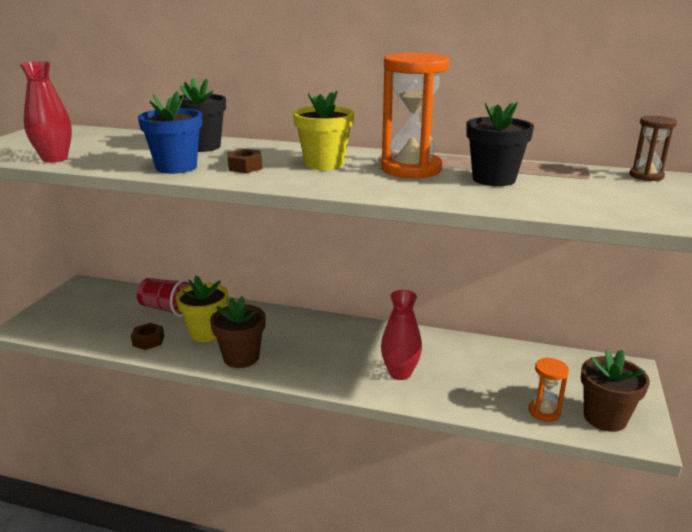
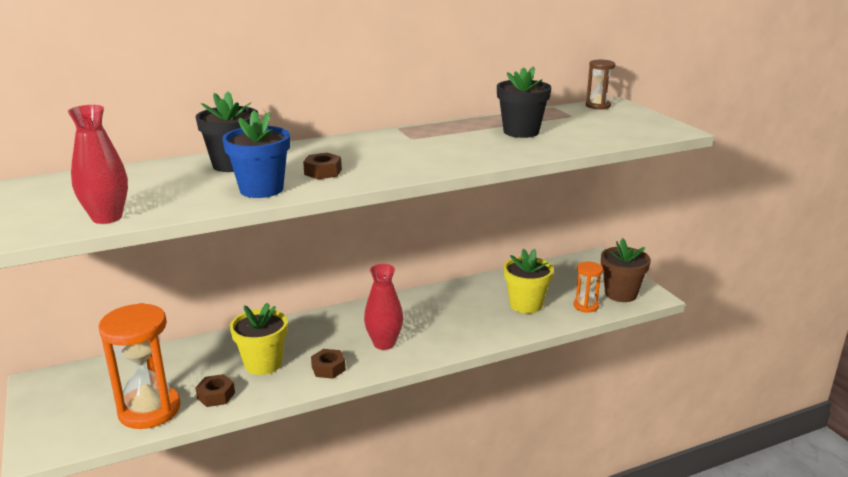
camera: 40 degrees left, 0 degrees up
red cup [137,278,190,317] -> none
brown flower pot [210,296,266,368] -> brown nut [311,349,346,379]
yellow flower pot [293,91,354,170] -> yellow flower pot moved to [504,249,554,314]
orange hourglass [381,53,450,178] -> orange hourglass moved to [99,303,181,429]
red vase [381,290,422,380] -> red vase moved to [364,264,403,350]

